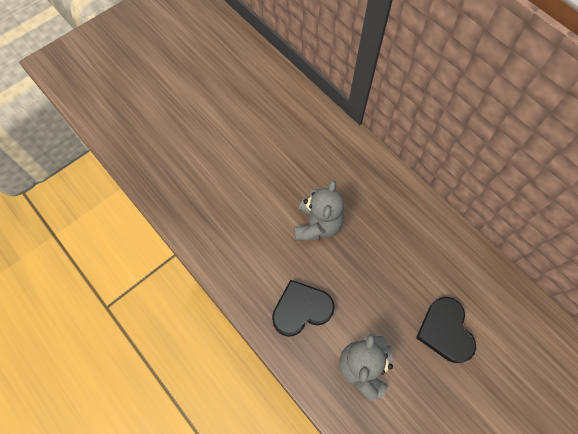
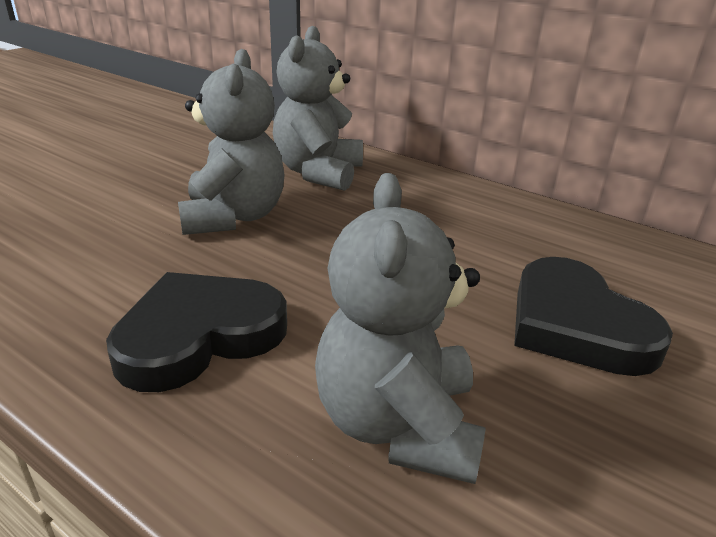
camera: 15 degrees left, 35 degrees down
none -> grey teddy bear [273,26,363,191]

